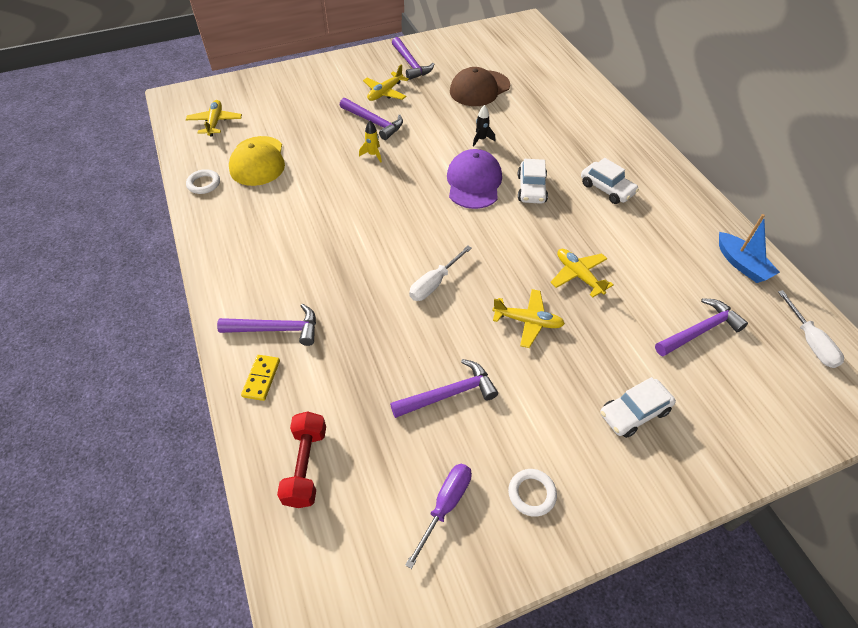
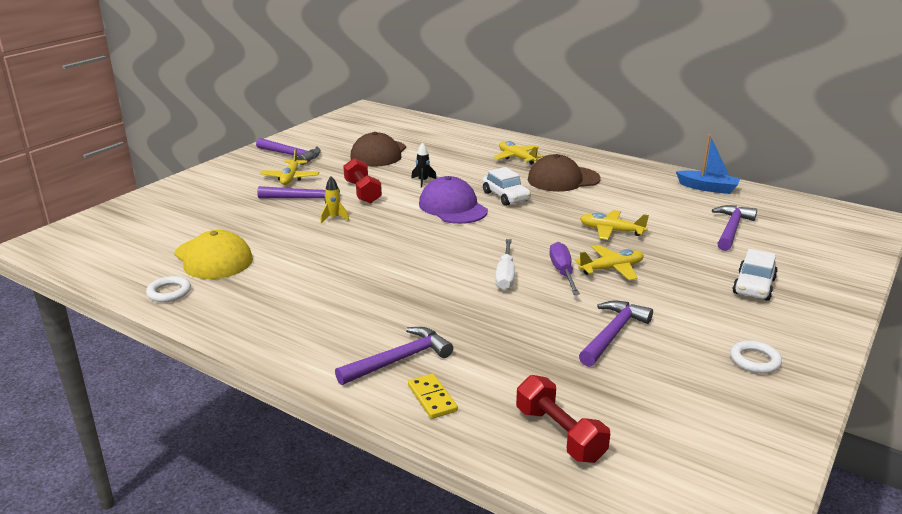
camera: 35 degrees left, 25 degrees down
yellow plane [186,100,242,137] -> yellow plane moved to [493,141,543,165]
purple screwdriver [405,464,472,569] -> purple screwdriver moved to [549,242,580,295]
white car [581,158,639,204] -> brown cap [528,154,601,192]
white screwdriver [778,290,844,368] -> none
none -> red dumbbell [343,158,382,204]

